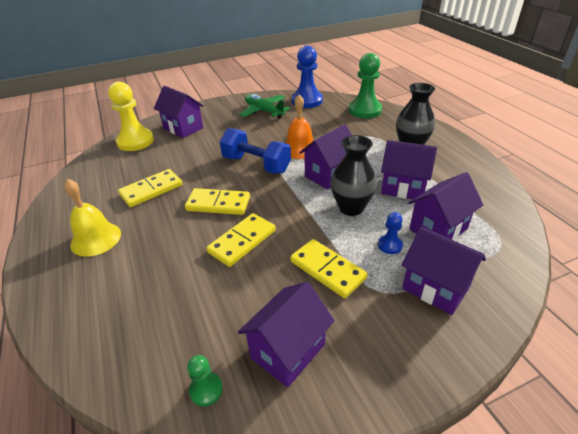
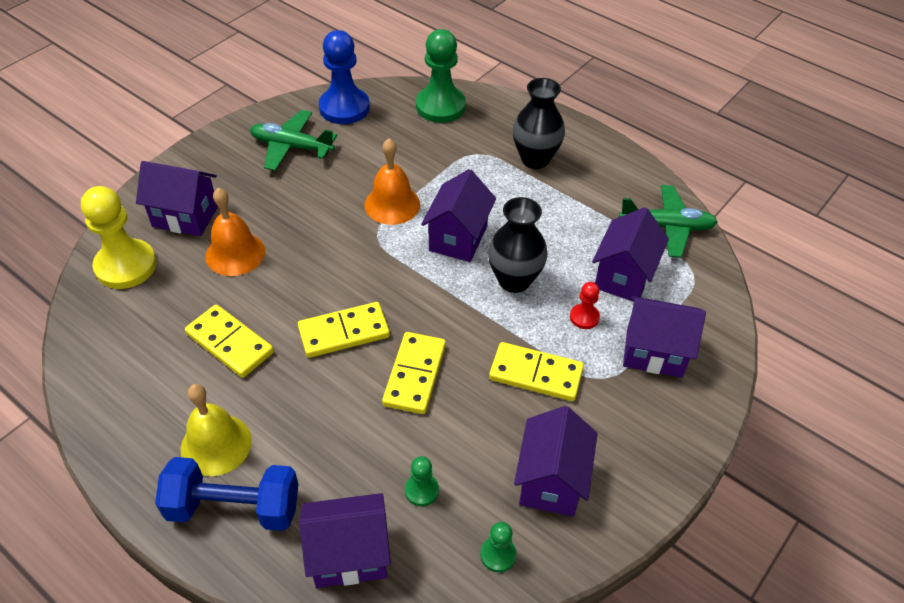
camera: 30 degrees left, 10 degrees up
yellow domino [118,169,182,207] -> yellow domino turned 75 degrees counterclockwise [185,305,274,378]
blue dumbbell [219,128,291,174] -> blue dumbbell moved to [155,457,298,531]
blue pawn [378,212,403,254] -> red pawn [570,282,600,329]
purple house [381,140,437,199] -> purple house moved to [299,493,391,588]
none -> orange bell [205,188,265,276]
none -> green pawn [405,456,439,506]
none -> green plane [619,185,718,258]

